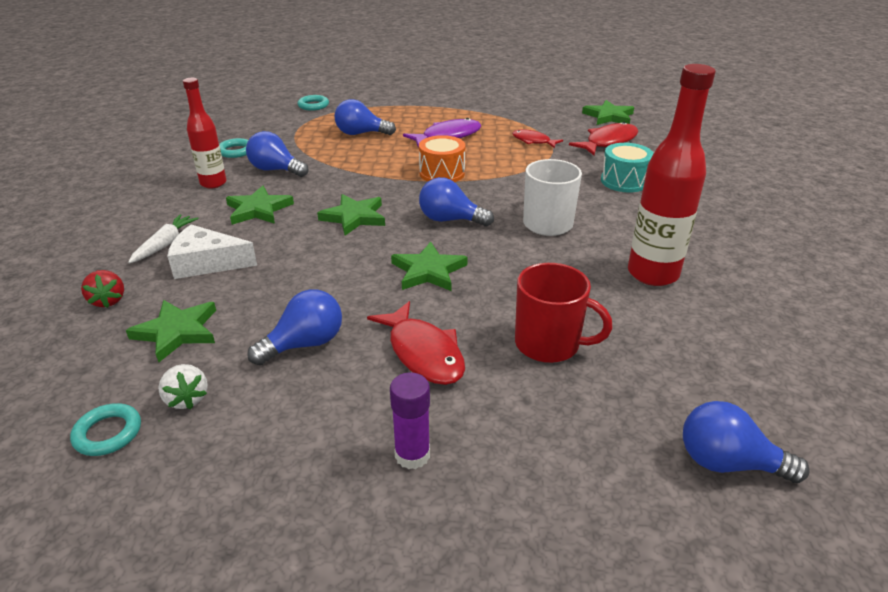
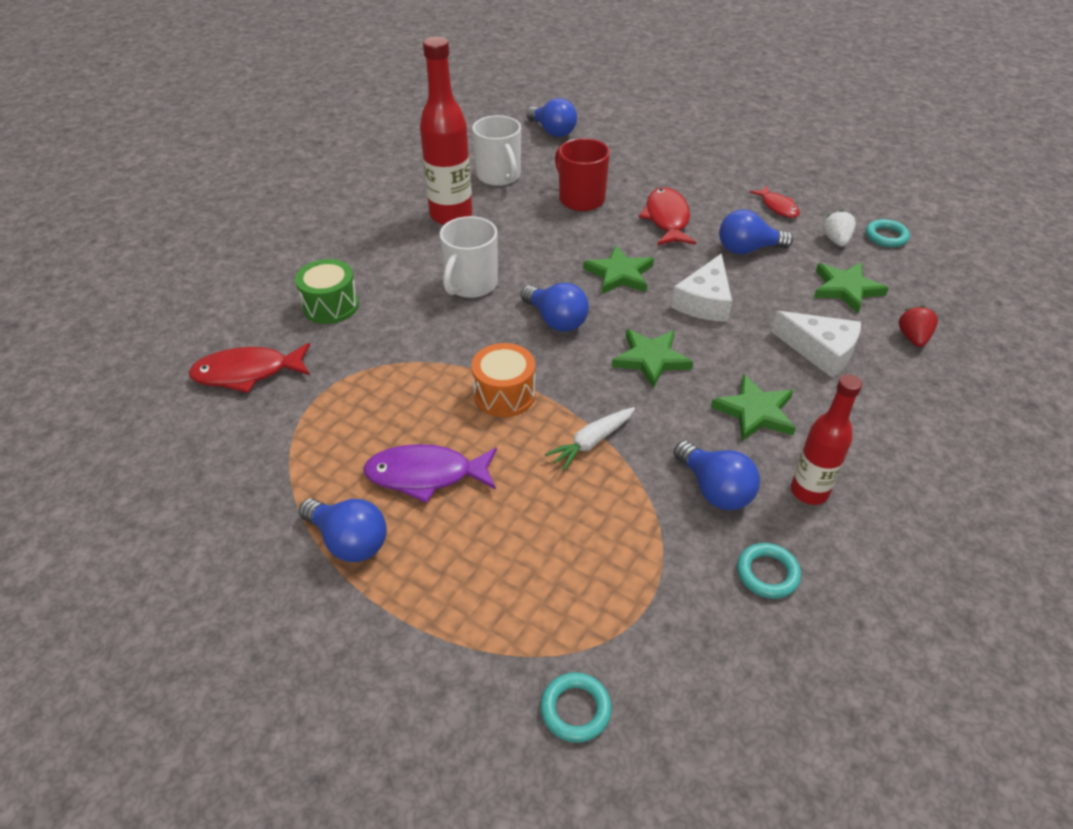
camera: 150 degrees left, 10 degrees up
white carrot [128,214,199,263] -> white carrot moved to [545,407,635,471]
blue light bulb [334,99,396,135] -> blue light bulb moved to [299,498,387,562]
purple glue stick [390,372,430,469] -> none
red fish [512,129,563,148] -> red fish moved to [749,185,800,218]
green star [582,100,634,125] -> none
turquoise drum [601,143,654,192] -> green drum [295,259,359,324]
none -> white mug [472,115,521,186]
none -> white cheese [671,253,732,322]

